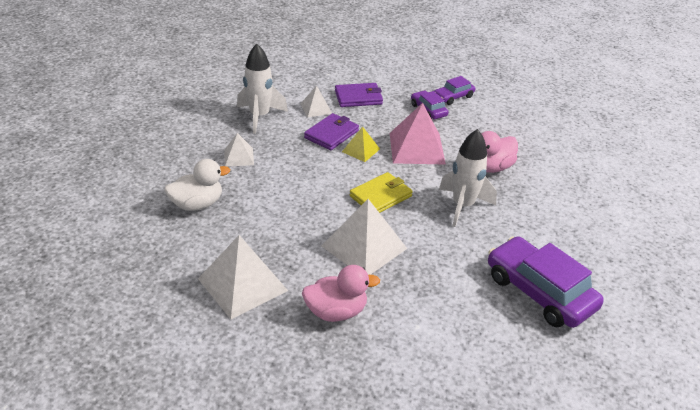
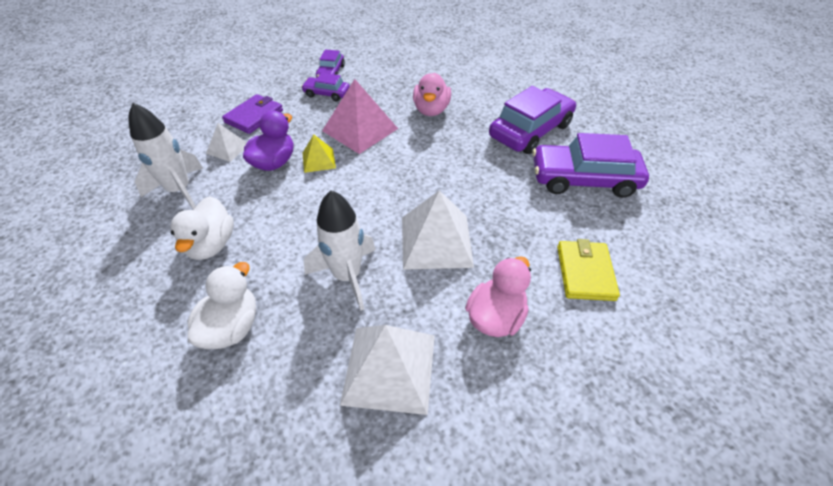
camera: 45 degrees left, 10 degrees up
white pyramid [224,133,254,167] -> white duck [170,196,234,260]
purple wallet [304,113,359,150] -> purple duck [243,111,294,171]
yellow wallet [350,172,413,213] -> yellow wallet moved to [557,239,620,301]
white rocket [439,129,497,227] -> white rocket moved to [304,190,376,311]
none -> purple car [489,86,576,154]

